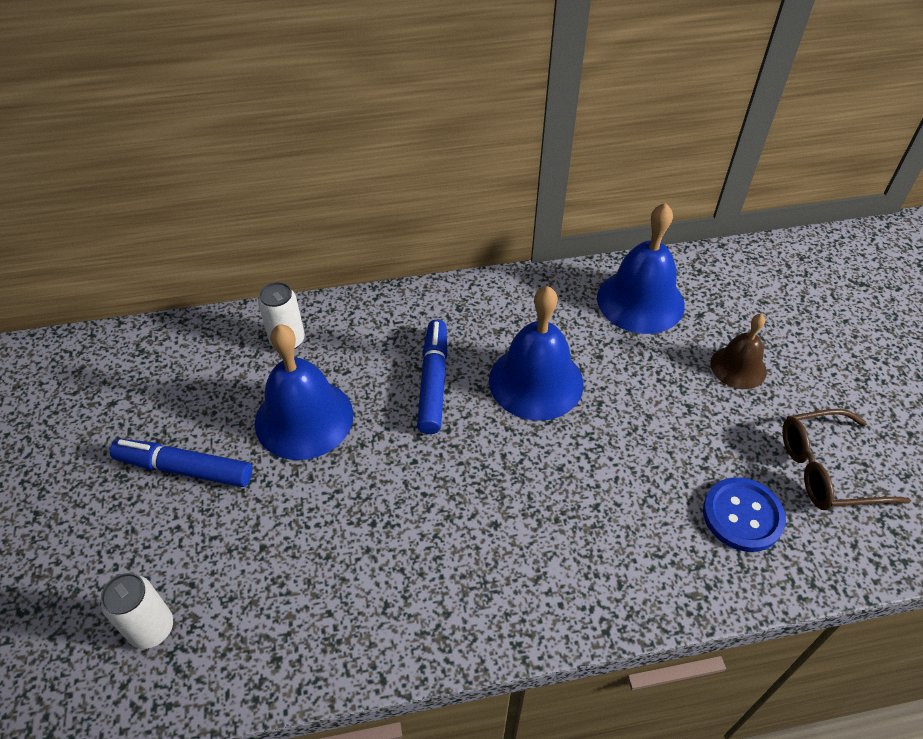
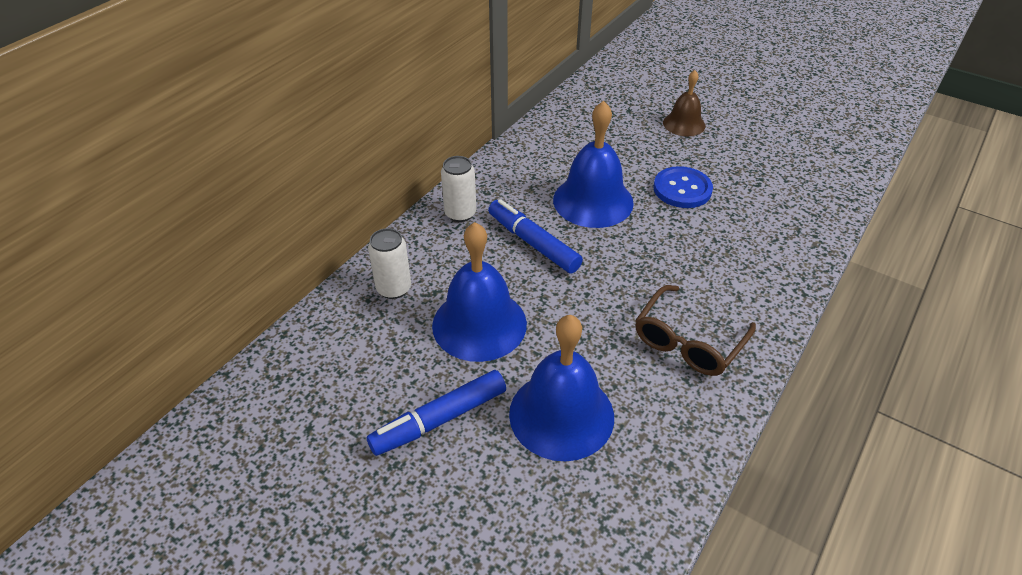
camera: 45 degrees left, 5 degrees down
white can [101,573,173,649] -> white can moved to [441,156,476,222]
blue bell [597,203,685,334] -> blue bell moved to [509,315,614,461]
blue button [703,477,786,552] -> blue button moved to [653,166,713,208]
brown glasses [782,409,911,510] -> brown glasses moved to [635,285,756,376]

